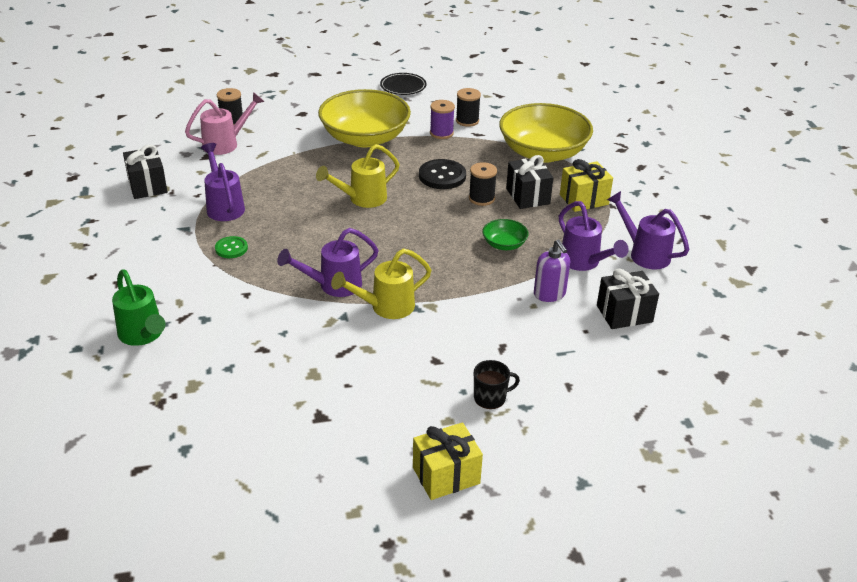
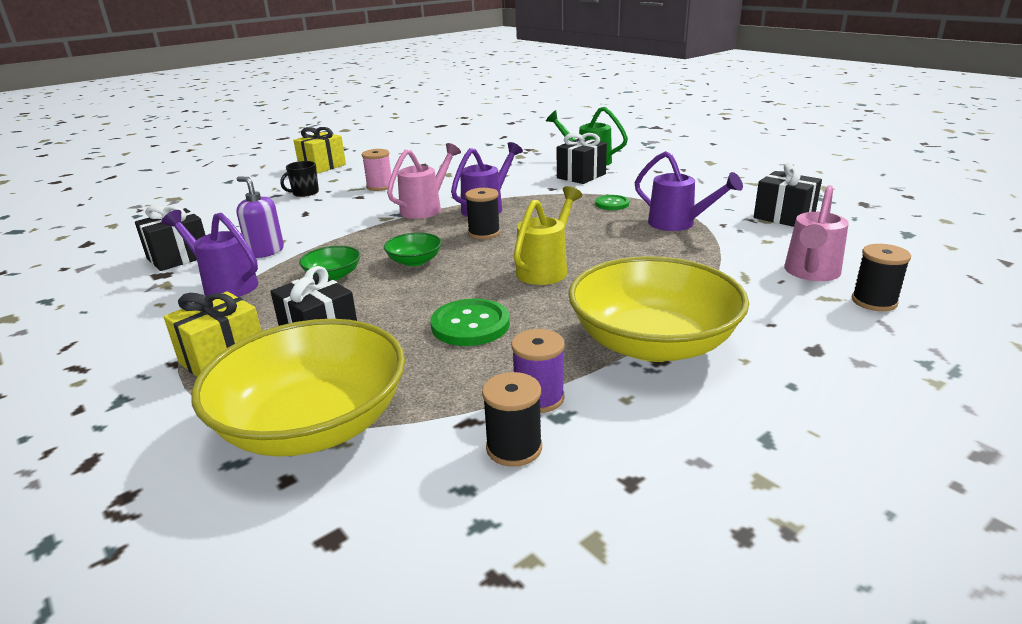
camera: 155 degrees right, 10 degrees down
yellow watering can [331,248,431,319] -> pink watering can [387,143,461,219]
black plate [380,73,427,95] -> none
black button [419,159,466,189] -> green button [430,298,510,346]
black spool [469,162,497,206] -> black spool moved to [465,188,500,239]
purple watering can [607,191,689,269] -> none
none -> pink spool [362,149,391,191]
none -> green bowl [384,233,442,266]
none -> black gift [557,133,607,184]

